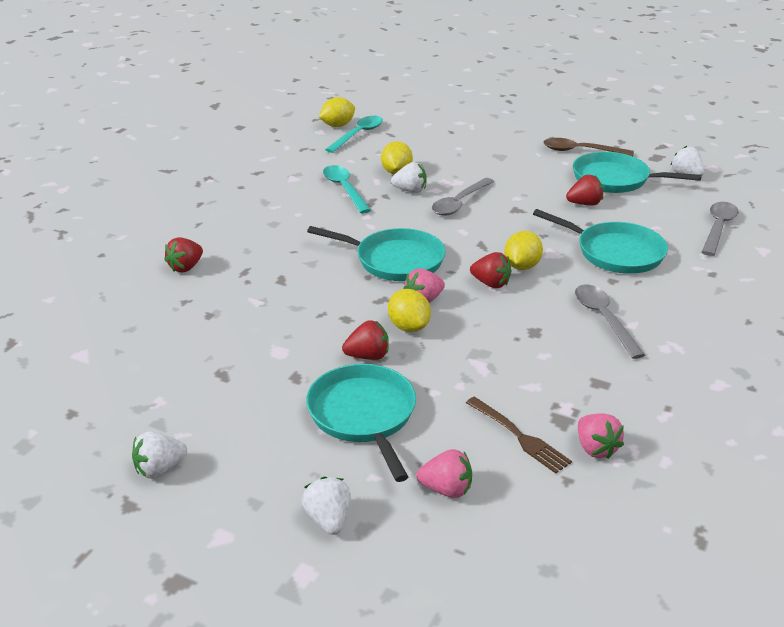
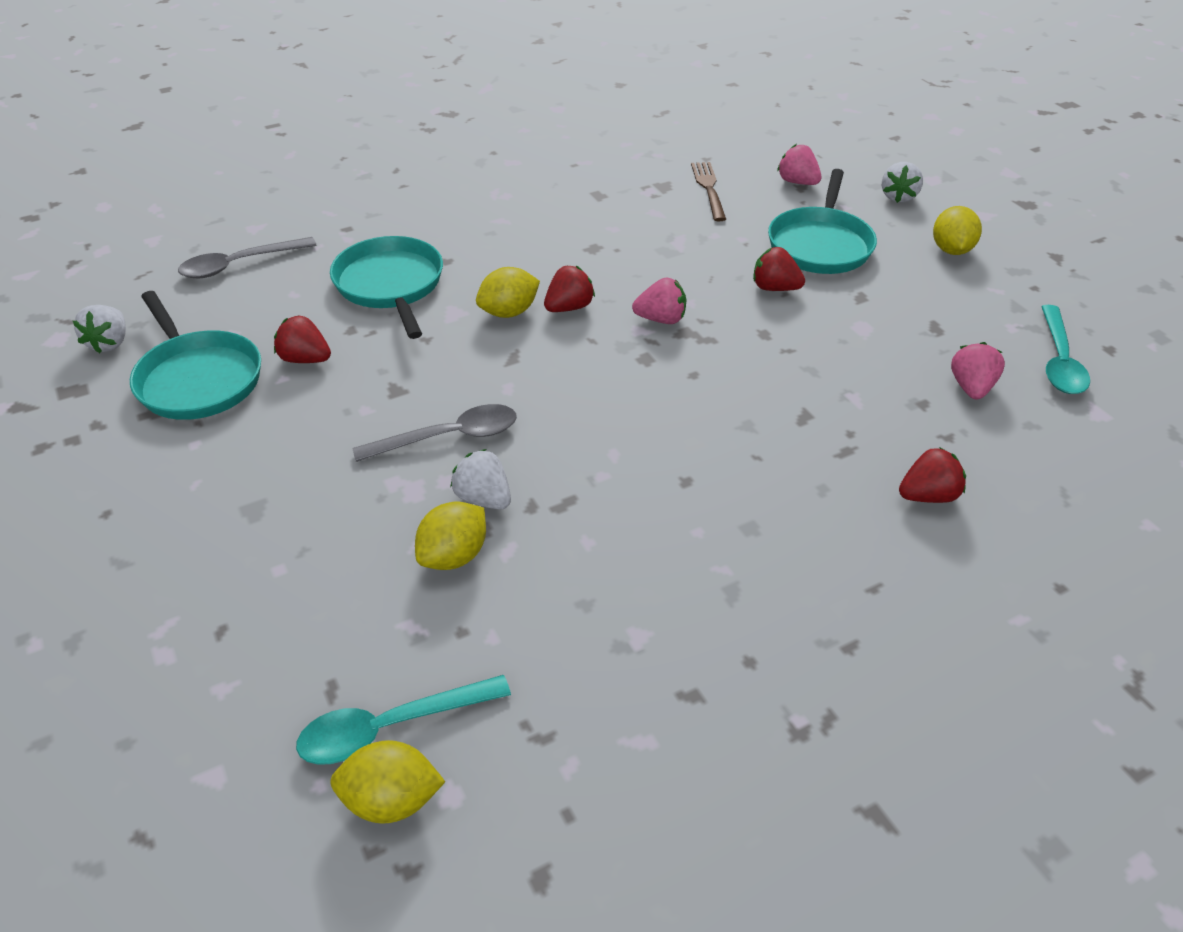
camera: 145 degrees left, 10 degrees up
white strawberry [132,431,187,479] -> none
turquoise pan [307,226,446,281] -> none
turquoise spoon [323,165,371,213] -> turquoise spoon moved to [1041,305,1090,394]
yellow lemon [388,289,431,332] -> yellow lemon moved to [933,206,982,255]
red strawberry [470,252,511,288] -> red strawberry turned 75 degrees clockwise [544,266,595,312]
brown spoon [544,138,634,156] -> none
grey spoon [575,284,645,359] -> none
pink strawberry [578,413,624,459] -> pink strawberry moved to [951,342,1005,399]

